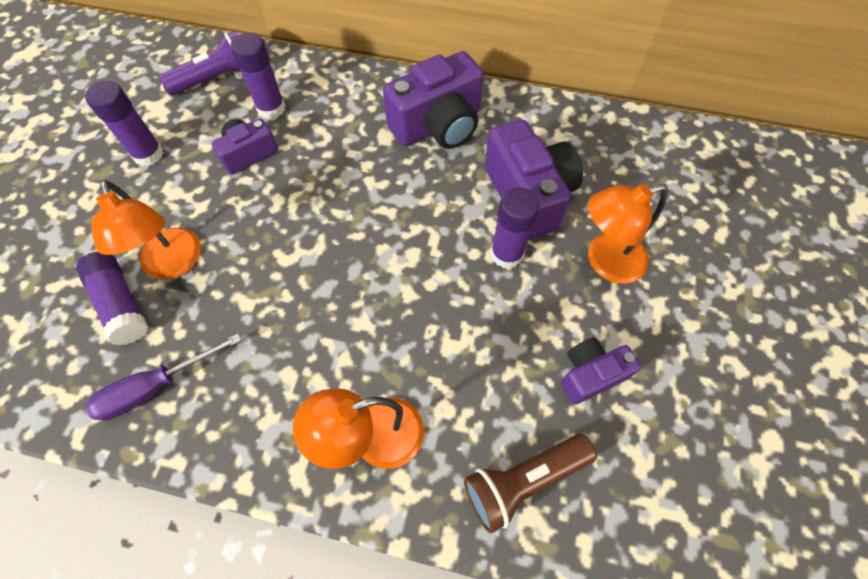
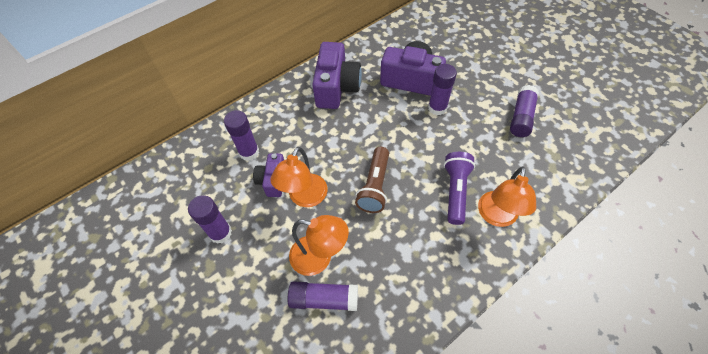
camera: 50 degrees left, 5 degrees down
purple screwdriver [86,333,242,421] -> none
purple flashlight [158,30,241,95] -> purple flashlight moved to [444,152,475,225]
brown flashlight [464,434,597,534] -> brown flashlight moved to [355,147,389,213]
purple camera [561,338,641,404] -> purple glue stick [510,85,539,137]
orange lamp [588,183,668,284] -> orange lamp moved to [270,147,328,207]

